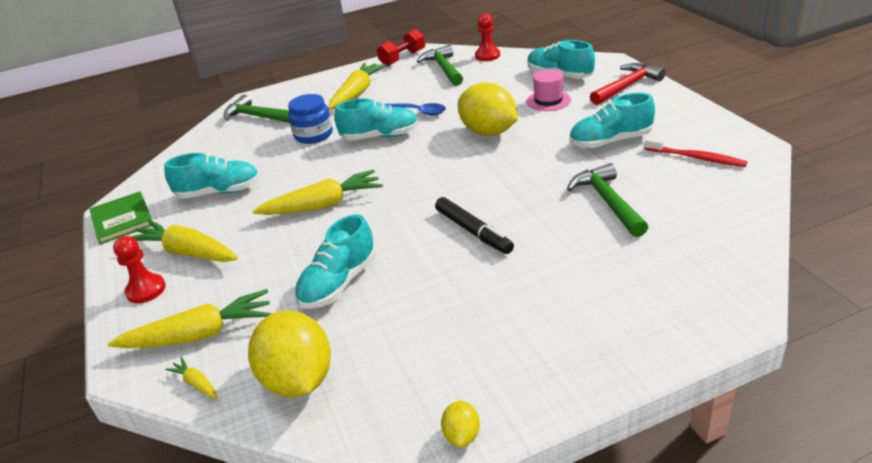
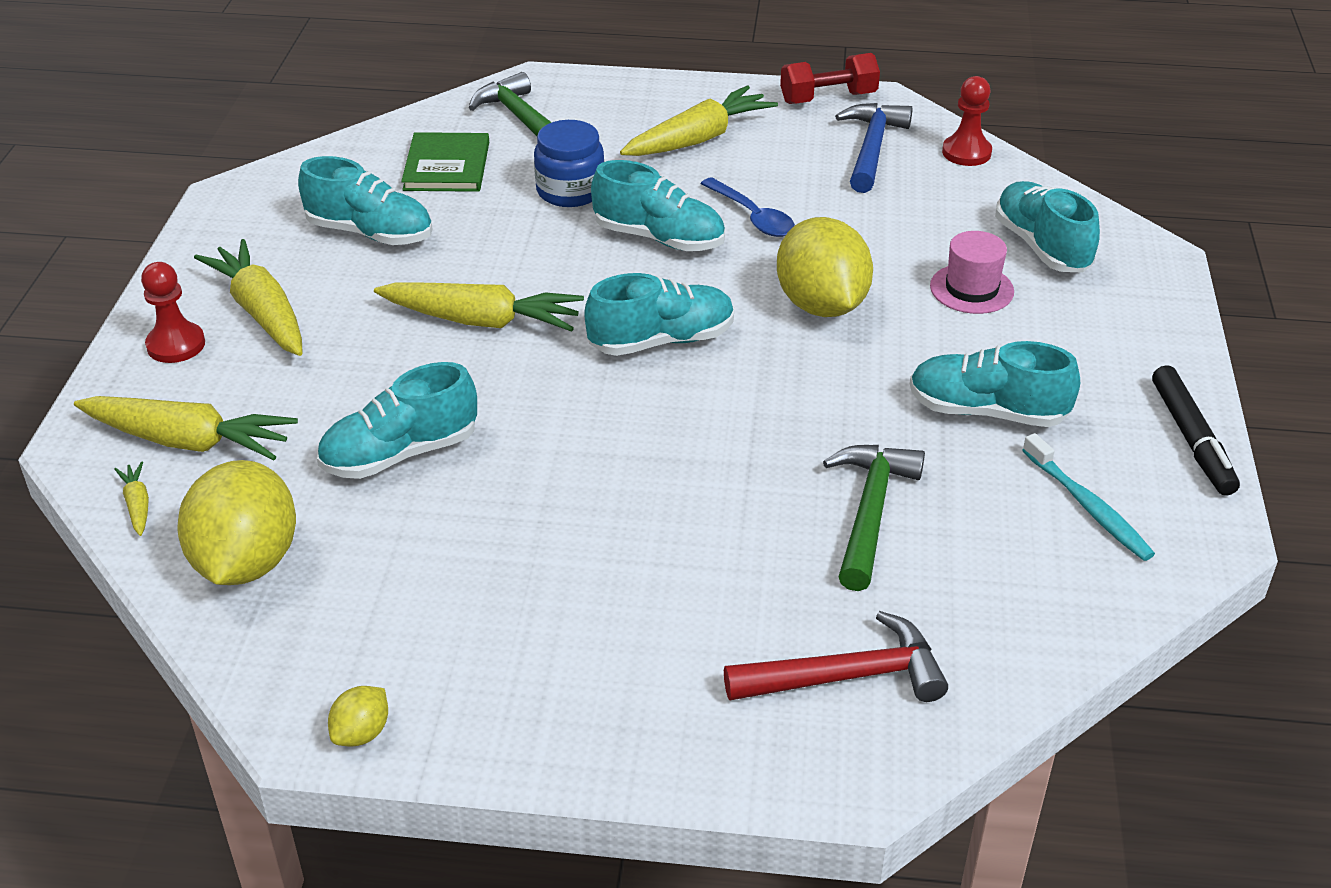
camera: 25 degrees right, 5 degrees up
green book [90,191,152,244] -> green book moved to [401,132,489,192]
green hammer [417,45,463,86] -> blue hammer [835,103,913,193]
black marker [435,197,514,254] -> black marker moved to [1152,365,1240,496]
red hammer [590,63,665,105] -> red hammer moved to [724,611,948,702]
red toothbrush [645,137,747,167] -> turquoise toothbrush [1022,433,1155,561]
none -> turquoise shoe [584,273,734,356]

